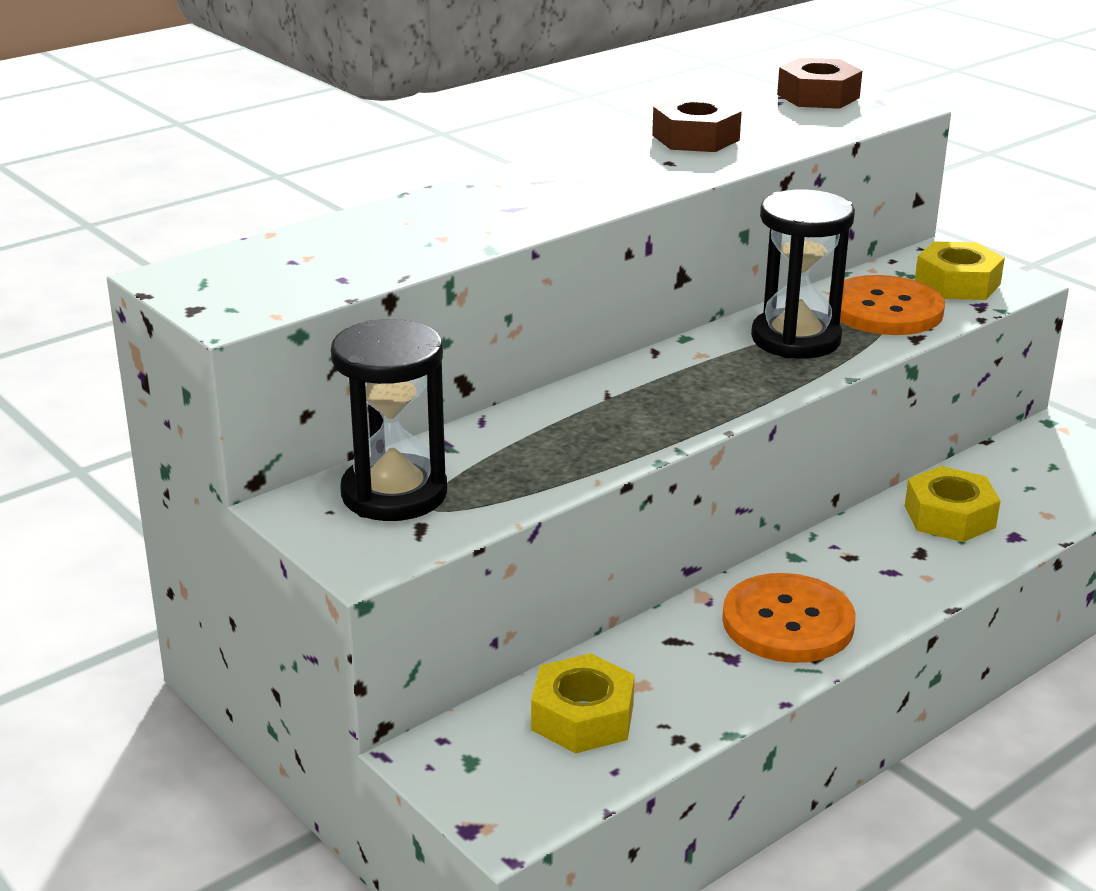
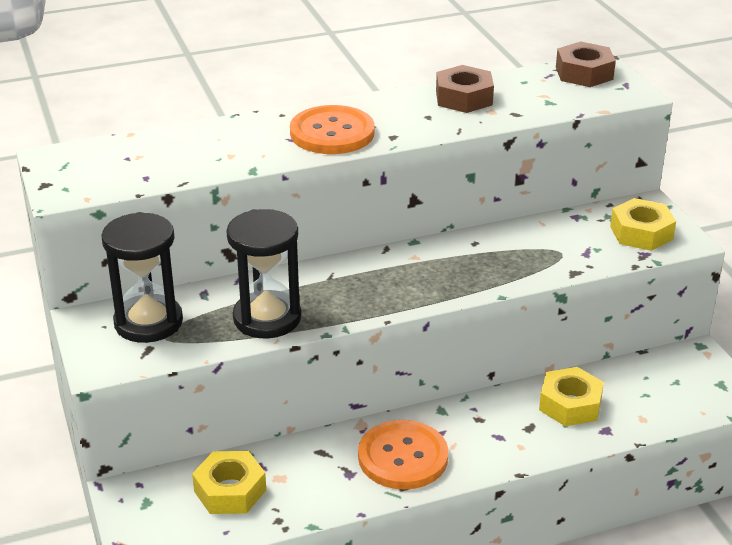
camera: 20 degrees right, 5 degrees up
black hourglass [751,189,855,359] -> black hourglass moved to [226,209,301,338]
orange button [829,275,945,335] -> orange button moved to [290,105,375,154]

